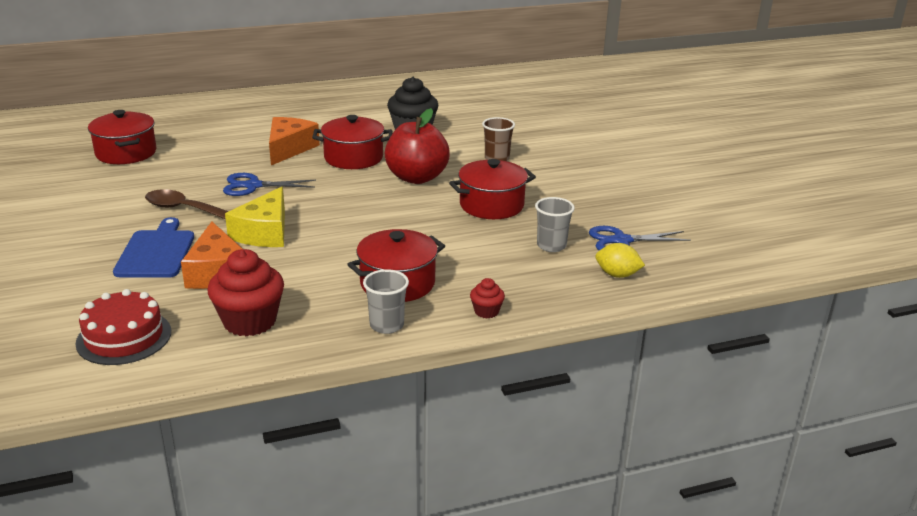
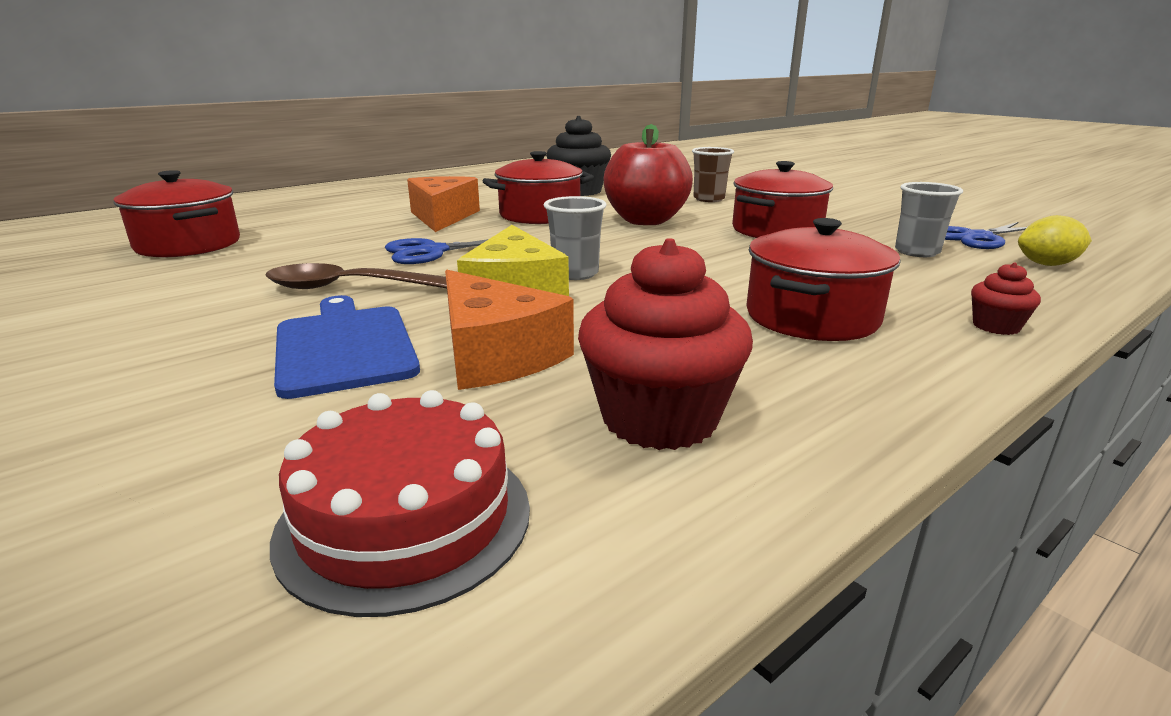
camera: 20 degrees left, 5 degrees down
grey cup [363,269,409,334] -> grey cup moved to [544,196,607,280]

